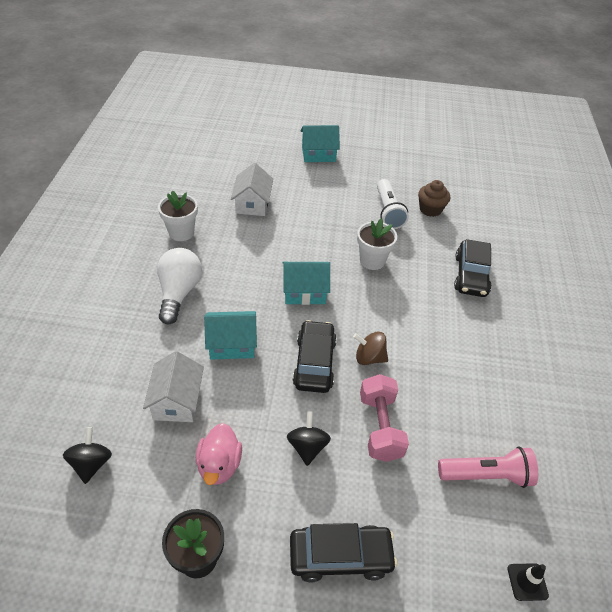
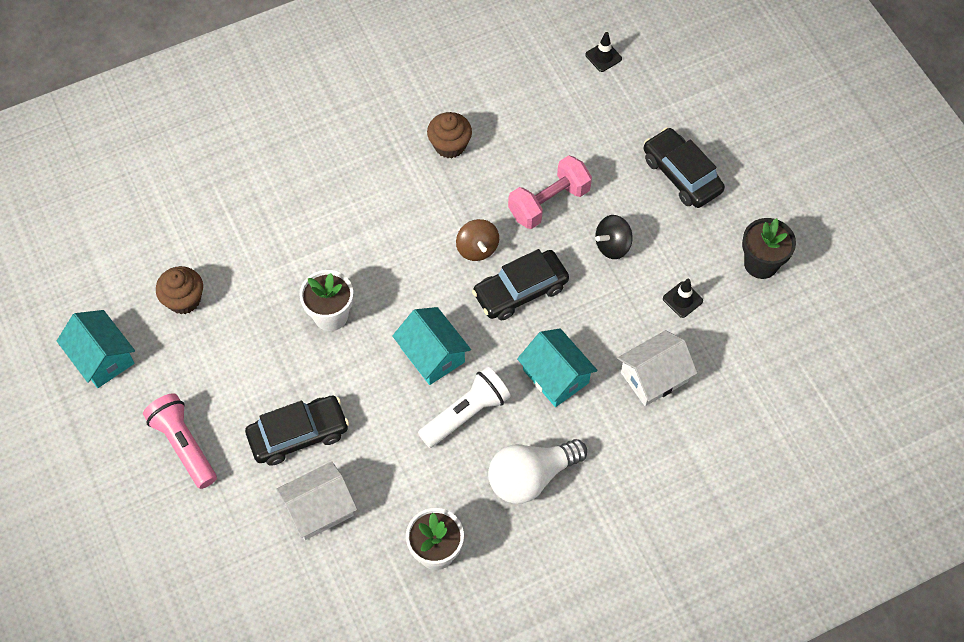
camera: 120 degrees left, 15 degrees up
black spinning top [63,427,112,484] -> none
pink duck [196,423,242,485] -> black traffic cone [663,279,703,318]
turquoise house [301,125,340,162] -> turquoise house moved to [57,310,135,388]
white flashlight [377,179,409,229] -> white flashlight moved to [418,367,511,448]
pink flashlight [438,446,538,488] -> pink flashlight moved to [143,393,217,489]
black car [454,239,492,297] -> black car moved to [245,396,349,466]
none -> brown cupcake [427,112,472,158]

